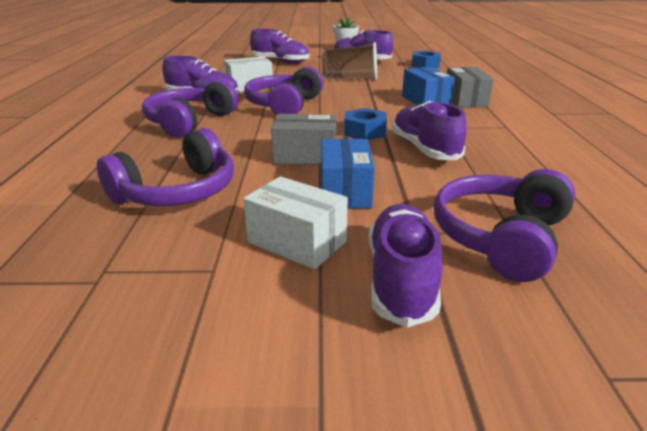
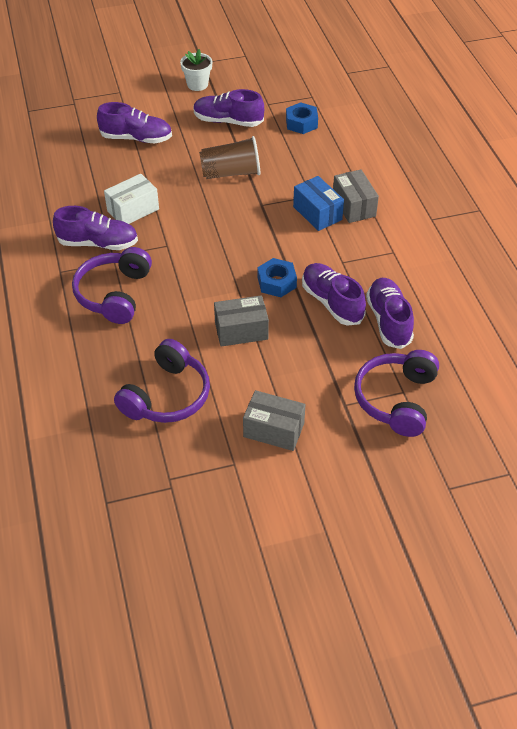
camera: 15 degrees left, 20 degrees up
white box [243,176,348,269] -> grey box [243,390,306,451]
purple headphones [244,66,323,115] -> none
blue box [321,138,375,209] -> none
purple shoe [369,204,442,328] -> purple shoe moved to [366,278,414,349]

